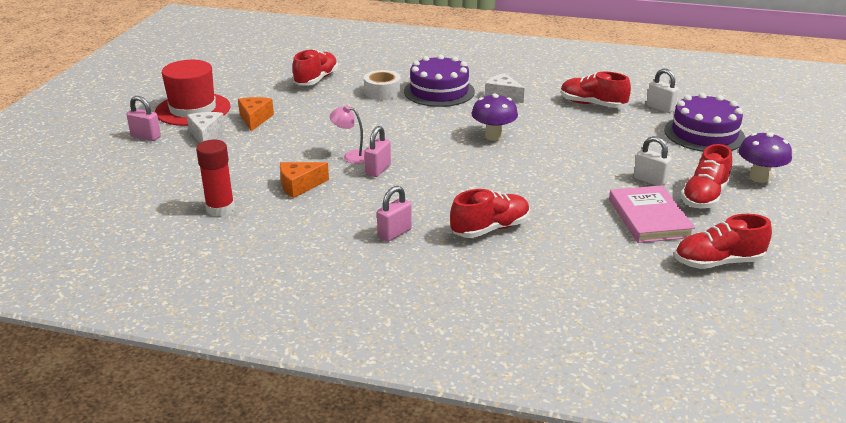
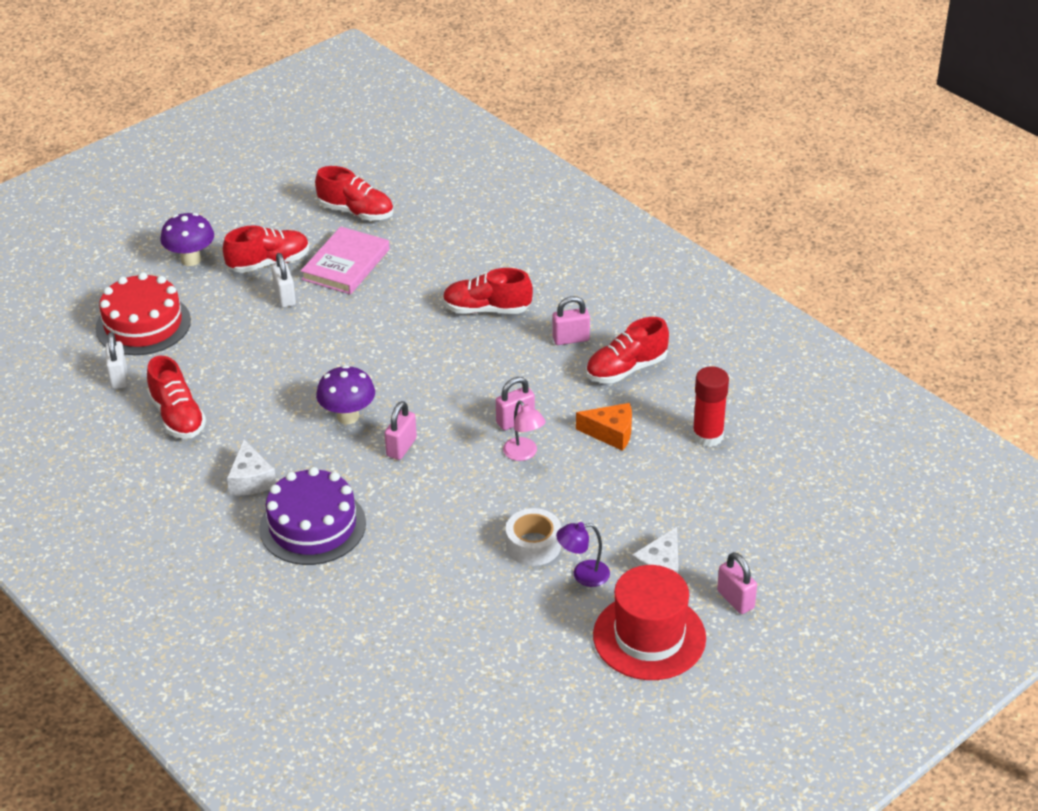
camera: 145 degrees left, 10 degrees up
orange cheese [238,97,274,131] -> purple lamp [556,522,610,587]
red shoe [292,49,338,86] -> red shoe moved to [586,317,669,383]
white tape [364,70,401,100] -> white tape moved to [506,508,561,566]
purple cake [664,93,745,152] -> red cake [95,272,191,355]
none -> pink padlock [385,401,417,460]

